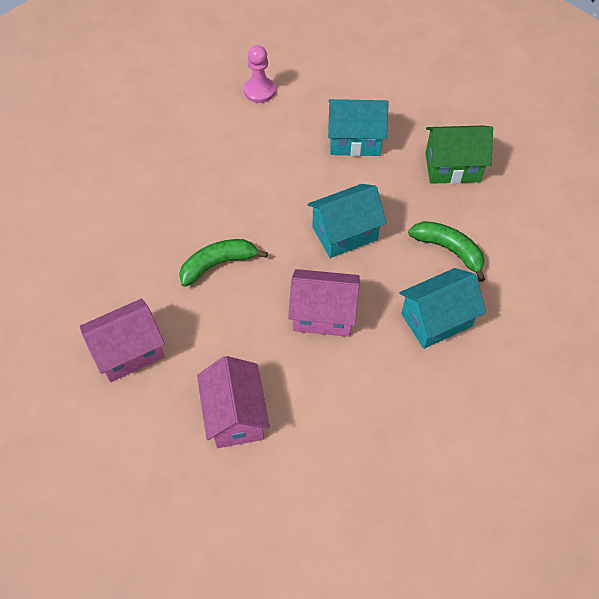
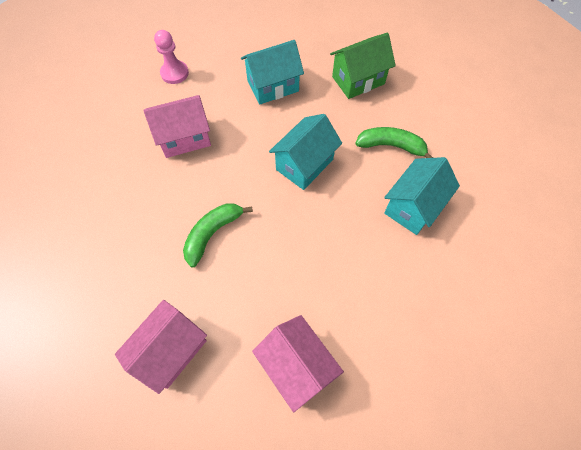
camera: 25 degrees left, 5 degrees up
pink house [288,269,360,337] -> pink house moved to [143,95,211,158]

